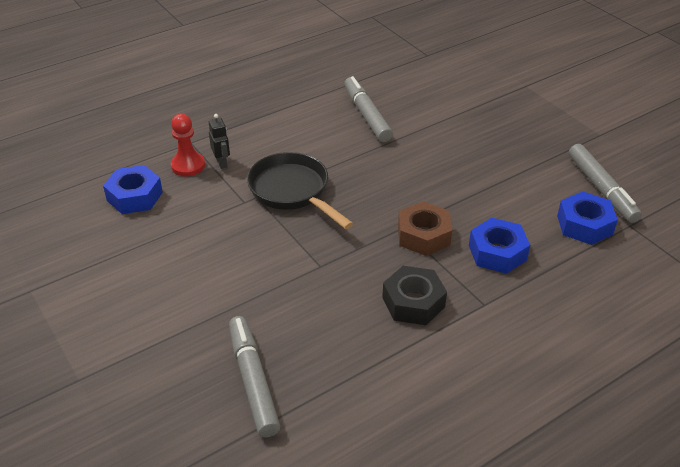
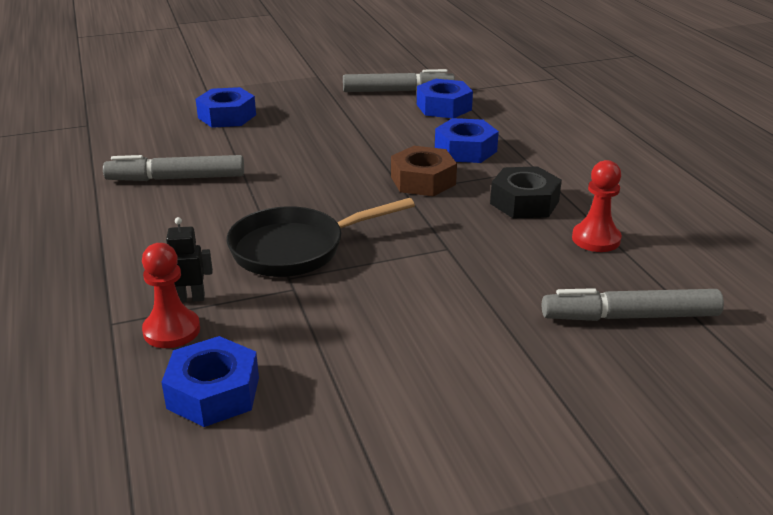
camera: 75 degrees left, 10 degrees down
none -> blue nut [196,87,256,128]
none -> red pawn [572,160,622,252]

